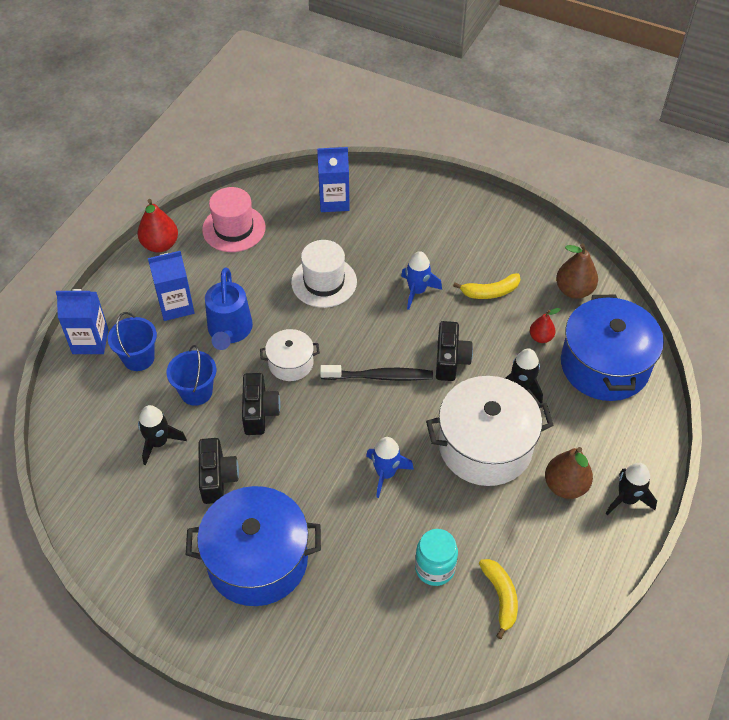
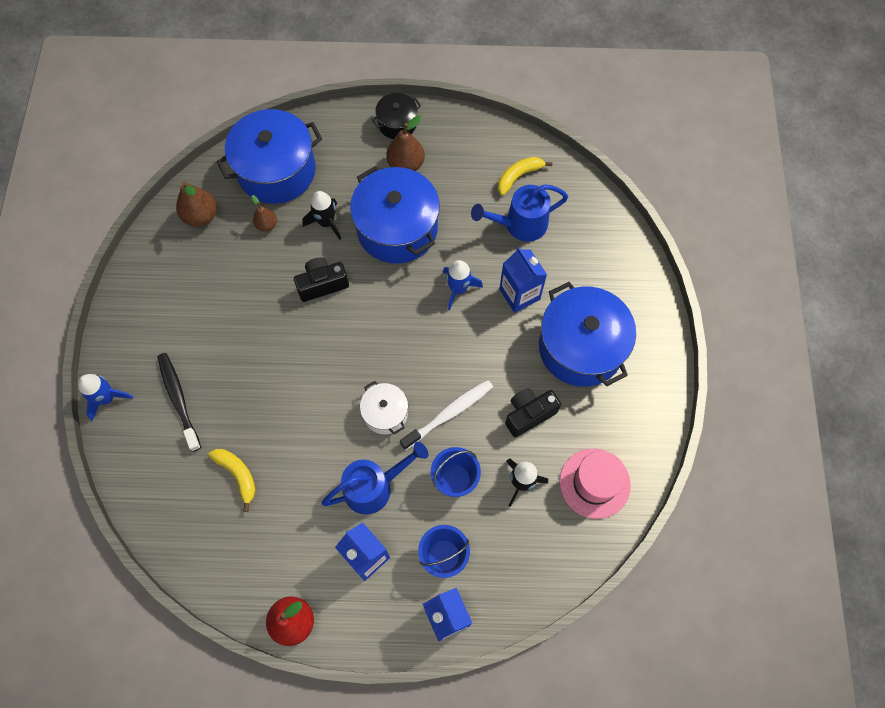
camera: 115 degrees left, 15 degrees up
pink hat [202,187,266,252] -> pink hat moved to [559,449,631,519]
black camera [242,373,281,435] -> white toothbrush [400,380,493,450]
white hat [291,240,357,308] -> none
blue carton [317,147,350,212] -> blue carton moved to [499,247,547,313]
black toothbrush [320,365,433,381] -> black toothbrush moved to [157,353,201,452]
blue rocket [401,251,442,310] -> blue rocket moved to [78,374,133,421]
turquoise jar [415,529,458,586] -> blue watering can [471,184,568,242]
white pot [426,376,553,486] -> blue pot [350,166,440,264]
yellow banana [453,273,520,299] -> yellow banana moved to [208,449,256,512]
red pear [530,308,560,343] -> brown pear [252,195,277,232]
black rocket [606,463,657,515] -> black pot [372,93,421,139]

